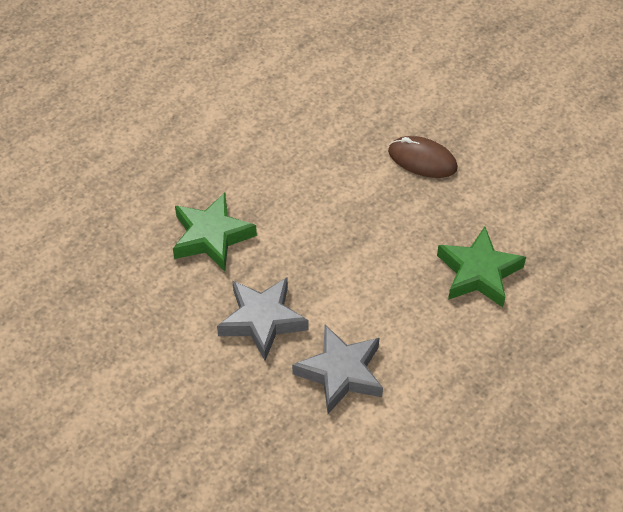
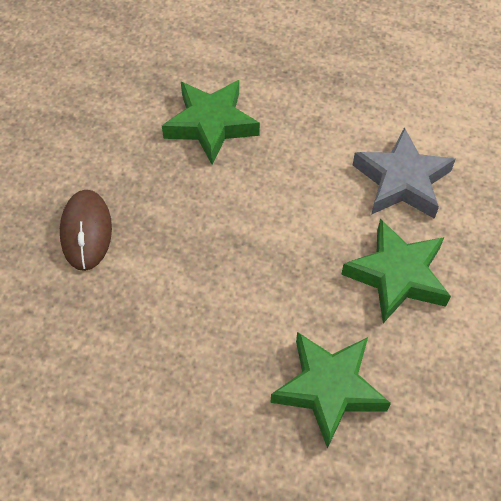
camera: 120 degrees left, 5 degrees up
grey star [217,278,308,361] -> green star [341,219,451,323]

